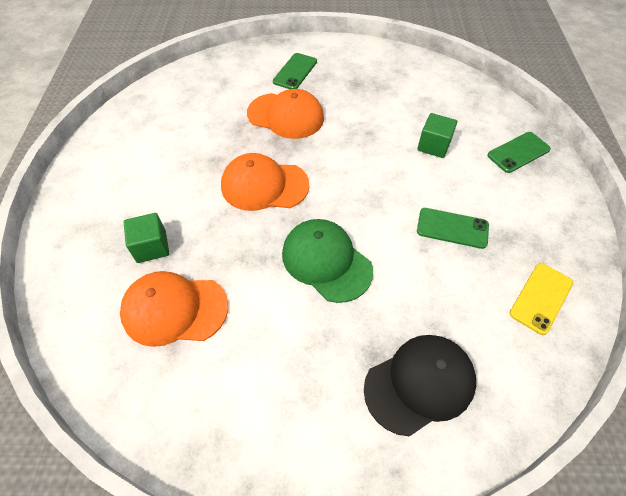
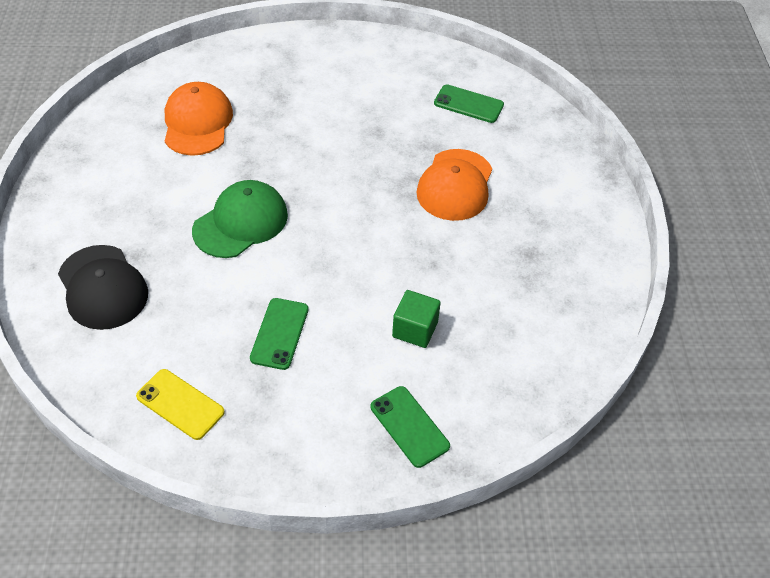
camera: 85 degrees right, 5 degrees down
green cube [124,213,169,263] -> none
orange cap [221,153,309,211] -> none
green phone [273,53,317,89] -> green phone moved to [434,84,504,123]

